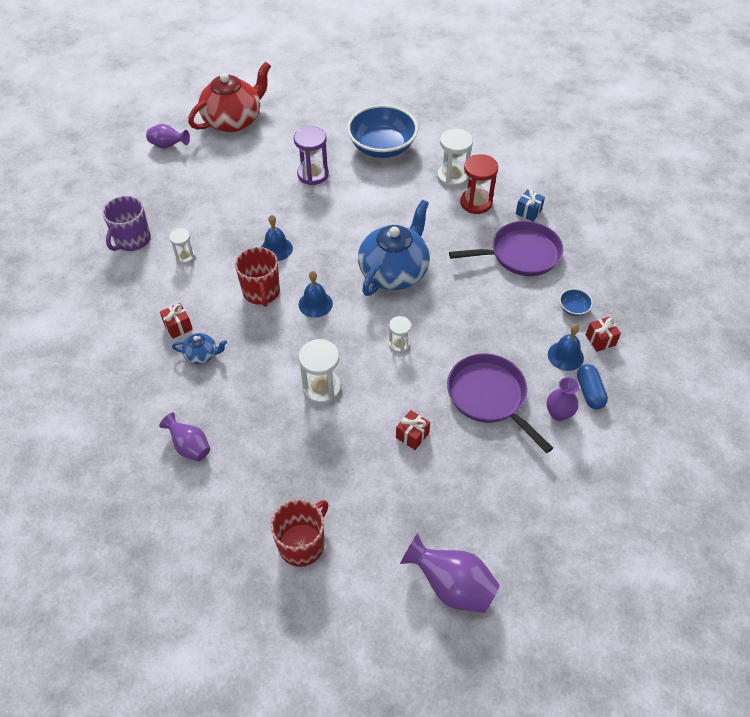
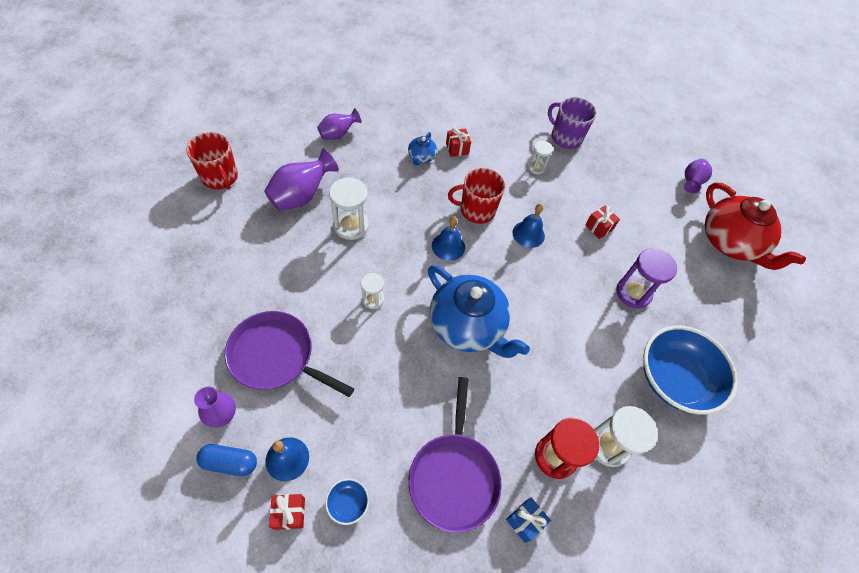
camera: 100 degrees right, 5 degrees up
red gift [396,410,430,450] -> red gift moved to [585,205,620,239]
purple vase [400,533,500,613] -> purple vase moved to [264,149,339,211]
purple pan [447,354,553,453] -> purple pan turned 135 degrees counterclockwise [225,311,354,397]

